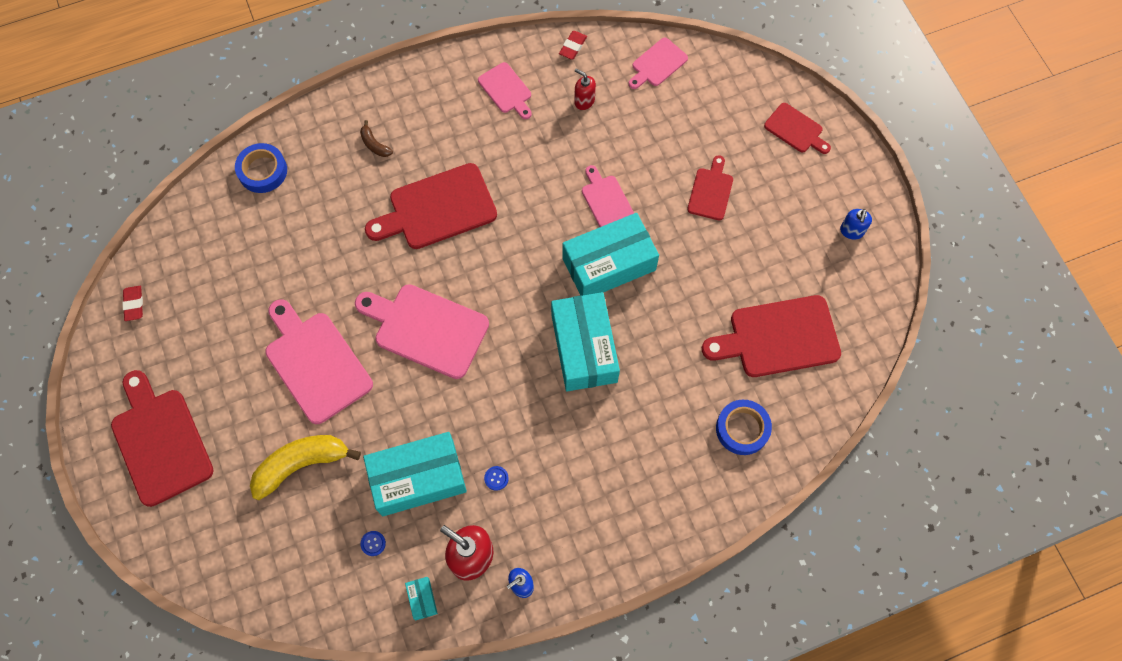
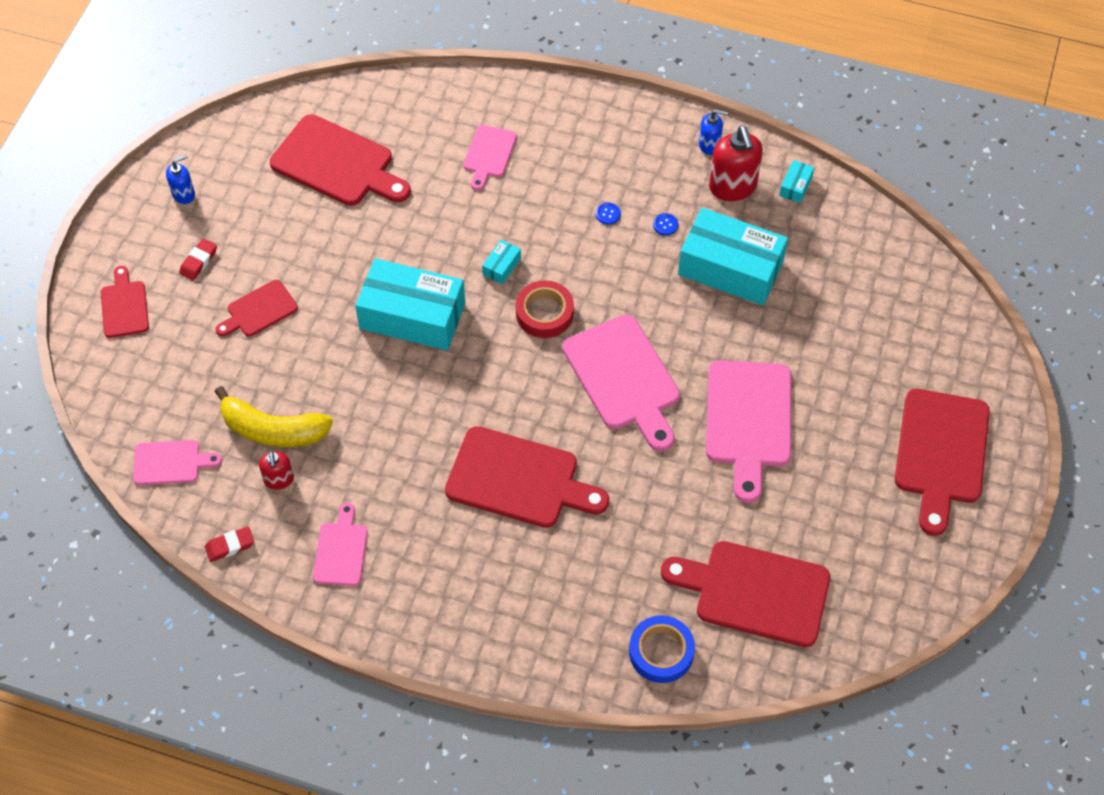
camera: 140 degrees left, 10 degrees down
red eraser [122,286,143,321] -> red eraser moved to [179,239,217,280]
yellow banana [250,435,361,500] -> yellow banana moved to [215,386,333,447]
brown banana [360,120,393,157] -> none
blue button [360,531,386,556] -> blue button moved to [595,203,621,225]
turquoise box [551,292,620,391] -> turquoise box [482,240,521,285], size x0.40
pink cutting board [582,165,634,227] -> pink cutting board moved to [463,125,517,190]
blue tape [716,400,772,455] -> none
none -> red tape [516,280,574,338]
none -> red cutting board [661,541,830,647]

